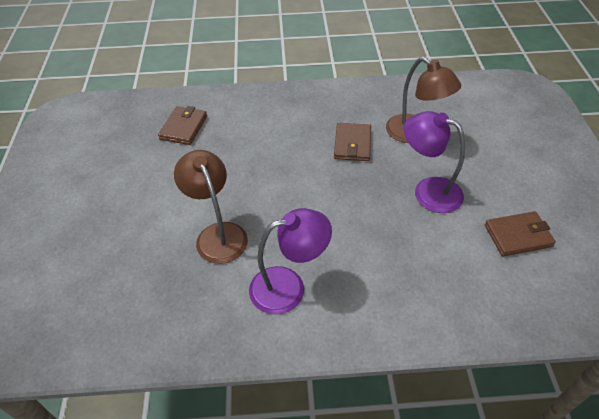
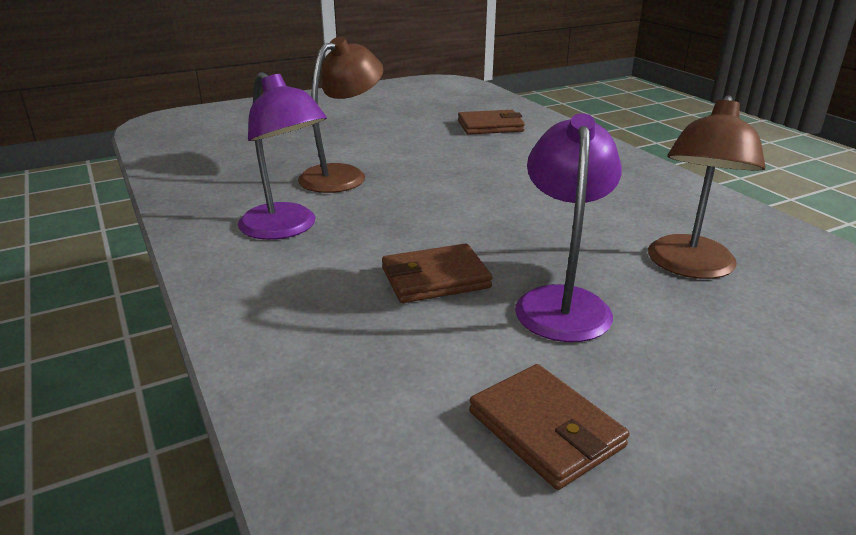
camera: 65 degrees right, 20 degrees down
brown wallet [334,123,371,161] -> brown wallet moved to [382,243,493,303]

